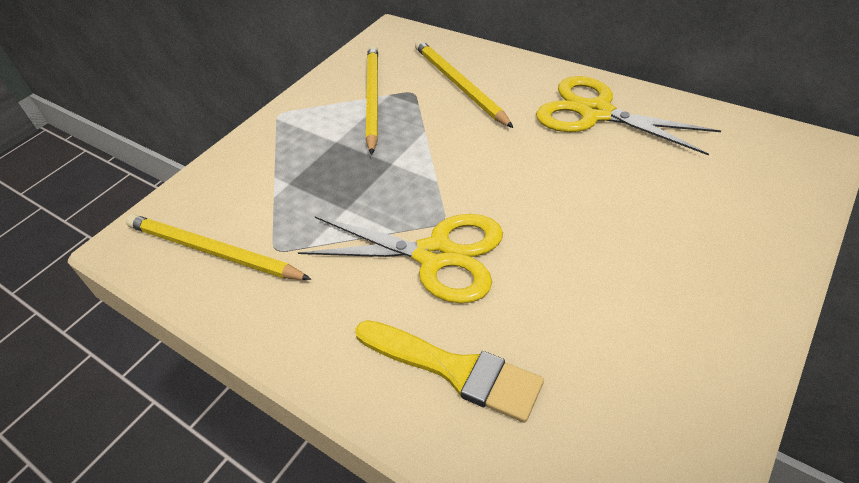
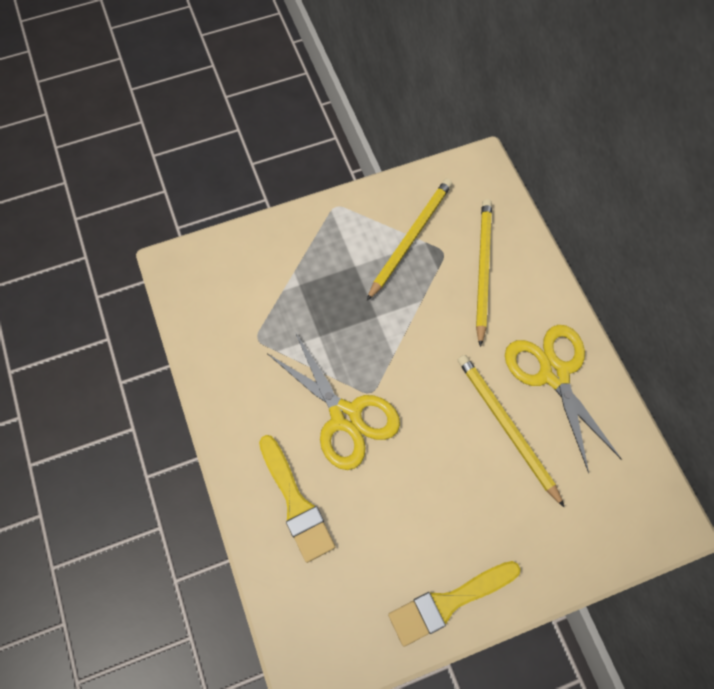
camera: 30 degrees right, 20 degrees up
yellow pencil [126,215,311,280] -> yellow pencil moved to [458,355,564,507]
none -> yellow brush [388,561,521,646]

